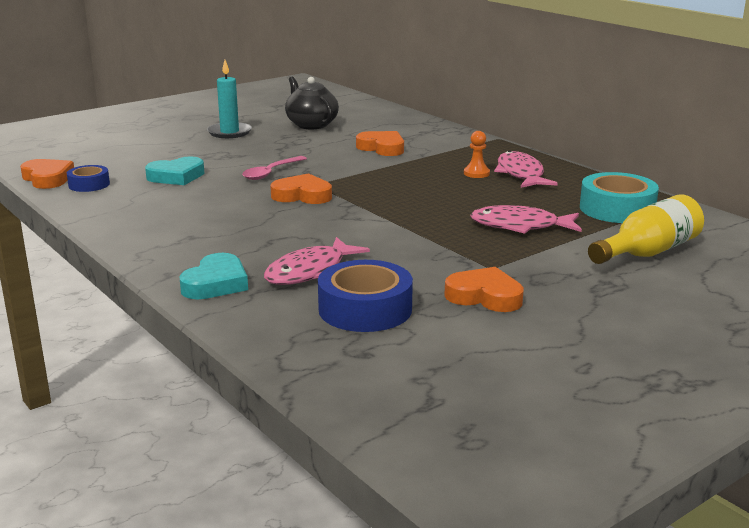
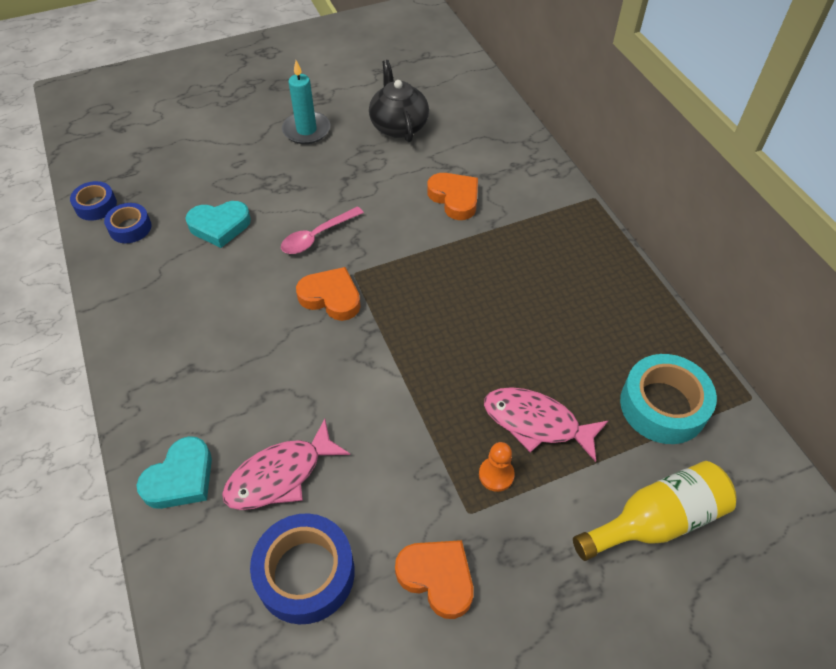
camera: 15 degrees right, 30 degrees up
orange heart [20,159,74,189] -> blue tape [70,181,117,221]
orange pawn [464,131,490,178] -> orange pawn moved to [479,442,515,492]
pink fish [494,150,558,188] -> none

